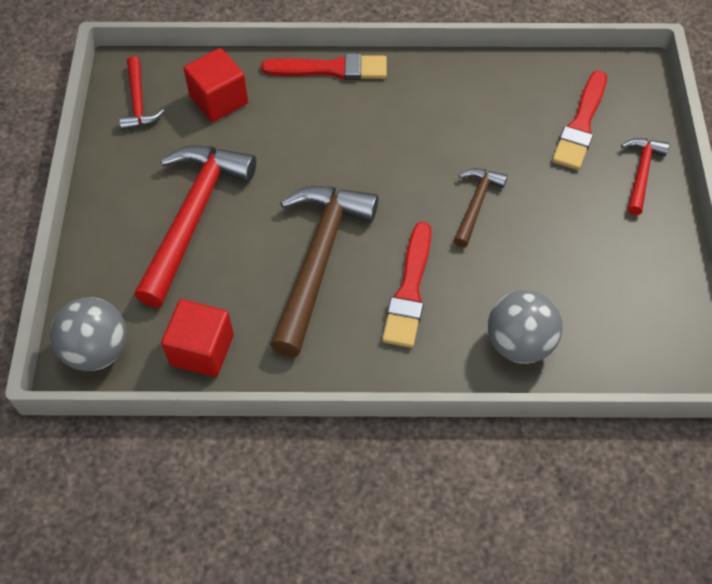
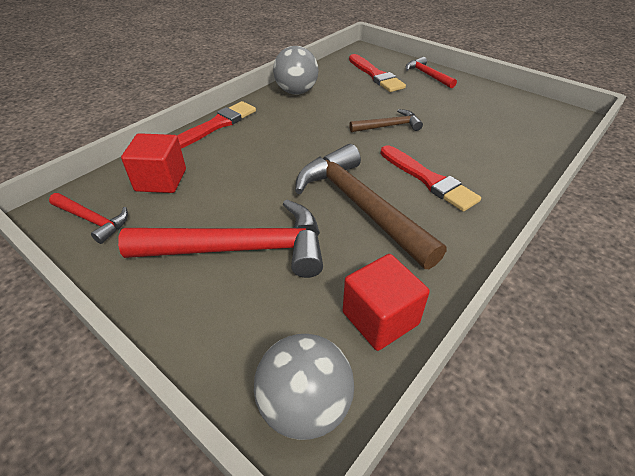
camera: 50 degrees left, 15 degrees down
red hammer [134,145,256,308] -> red hammer turned 120 degrees clockwise [118,199,323,278]
brown hammer [454,168,508,247] -> brown hammer turned 105 degrees clockwise [349,109,423,132]
grey ball [488,290,563,364] -> grey ball moved to [273,46,319,95]

